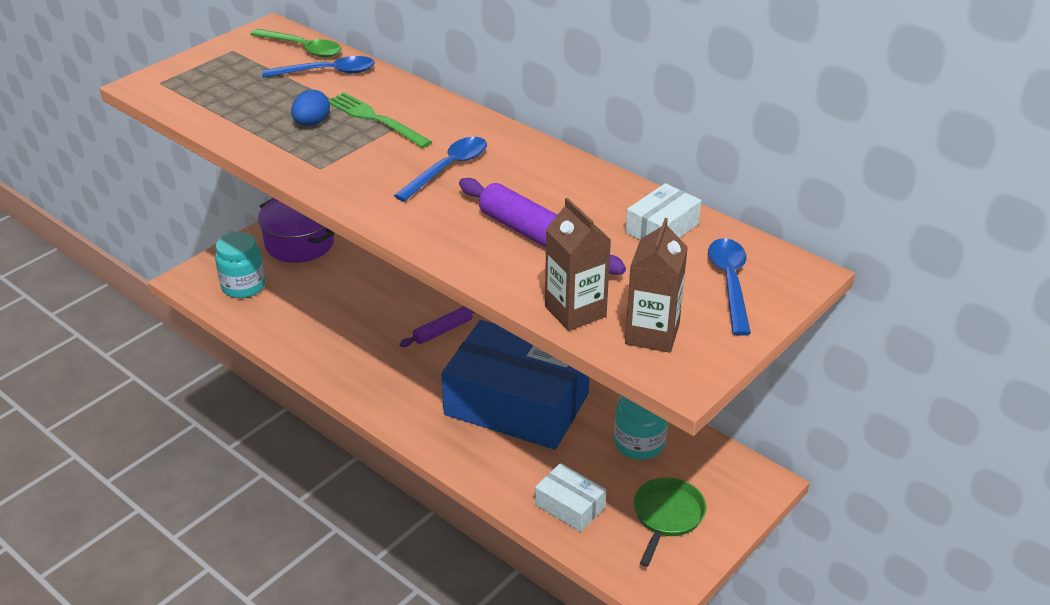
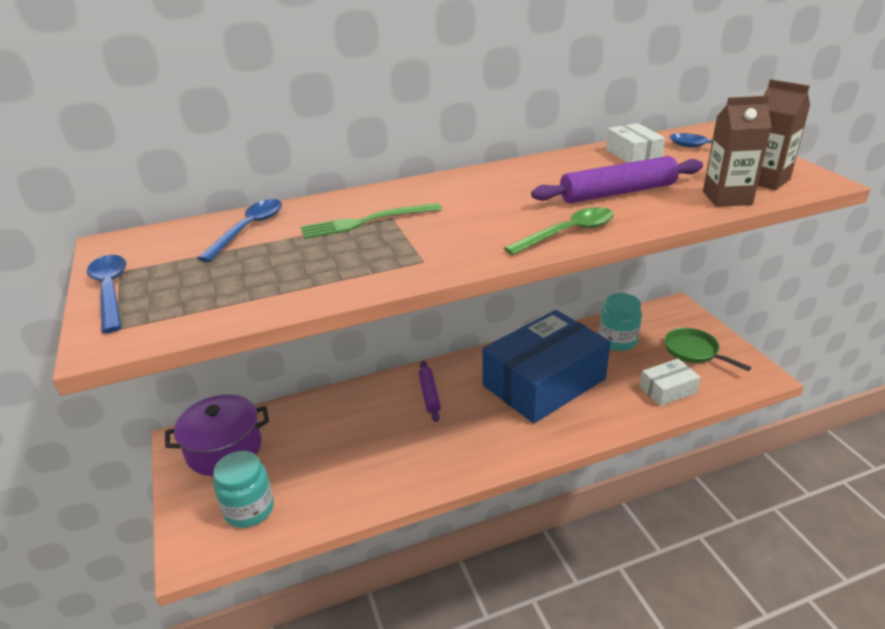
camera: 60 degrees left, 5 degrees down
green spoon [250,29,341,58] -> green spoon moved to [504,207,614,255]
blue egg [291,90,330,126] -> none
blue spoon [394,137,487,202] -> blue spoon moved to [87,255,126,333]

